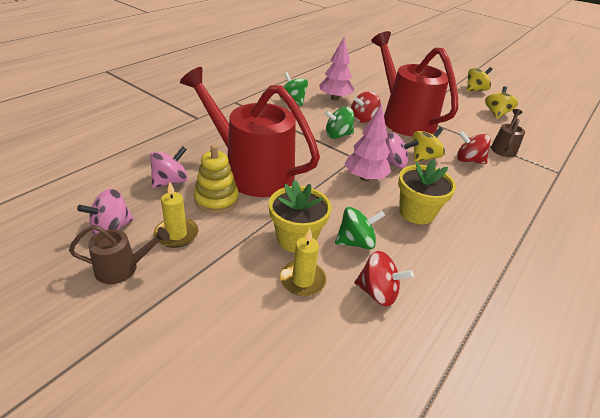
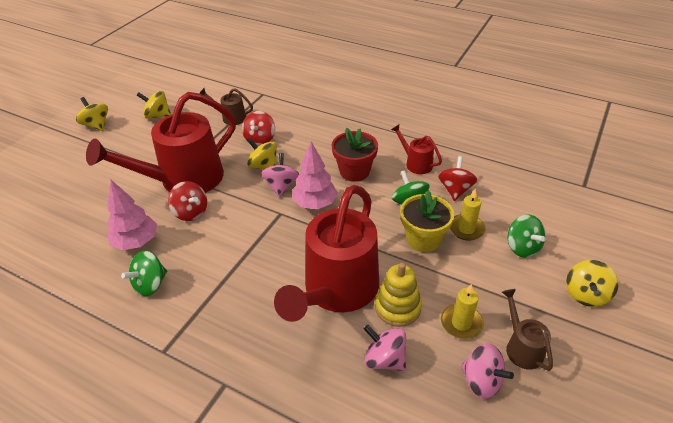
camera: 95 degrees left, 5 degrees up
green spinning top [325,107,354,139] -> green spinning top moved to [508,215,546,258]
yellow flower pot [398,159,456,224] -> red flower pot [331,128,378,182]
none -> red watering can [391,124,442,174]
none -> yellow spinning top [566,260,618,307]

